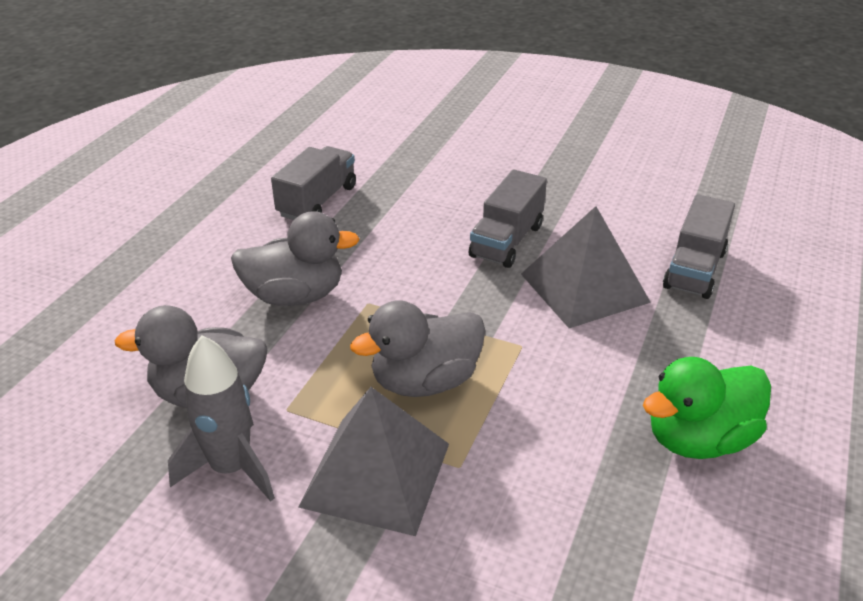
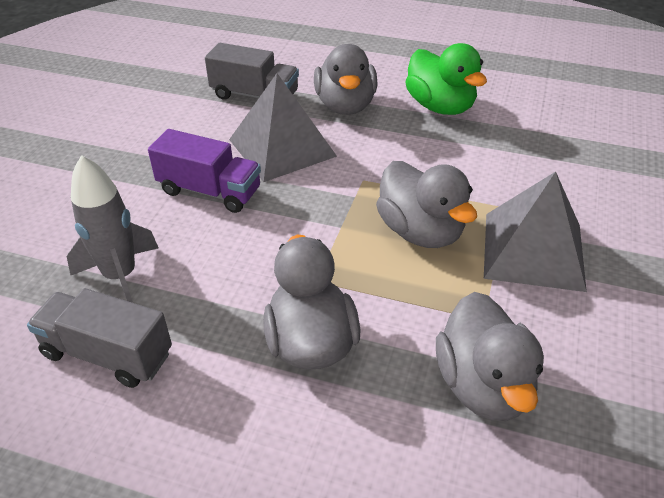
camera: 95 degrees left, 5 degrees up
grey rocket [168,335,275,502] -> grey rocket moved to [67,155,158,303]
grey truck [469,169,547,268] -> purple truck [148,129,261,213]
none -> grey duck [314,44,378,115]

